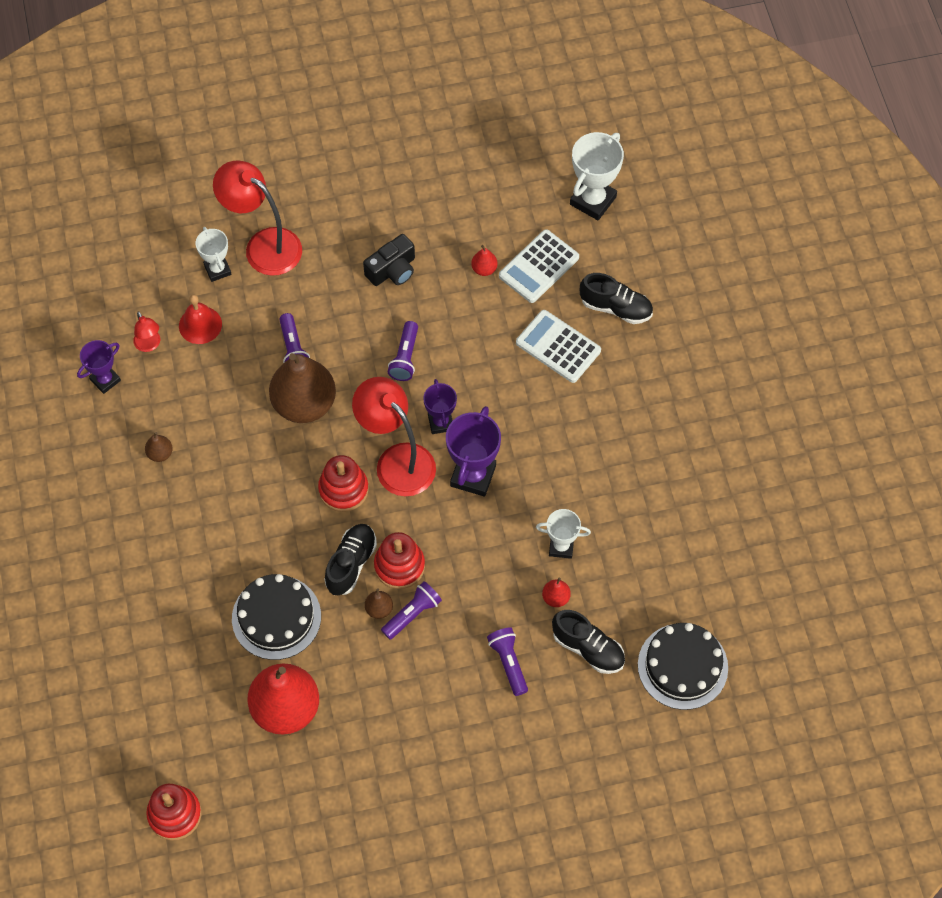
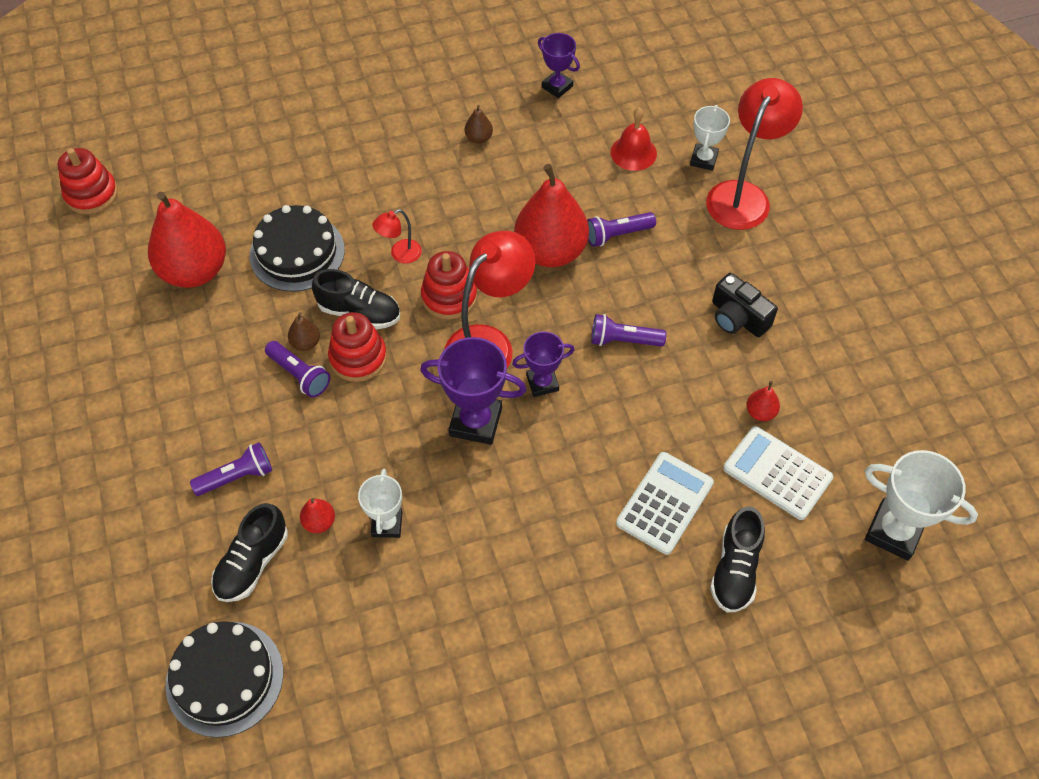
camera: 85 degrees right, 5 degrees down
red lamp [133,311,160,352] -> red lamp moved to [372,209,422,264]
white trophy [196,227,231,282] -> white trophy turned 45 degrees counterclockwise [690,105,730,171]
brown pear [269,353,336,423] -> red pear [514,164,589,267]

